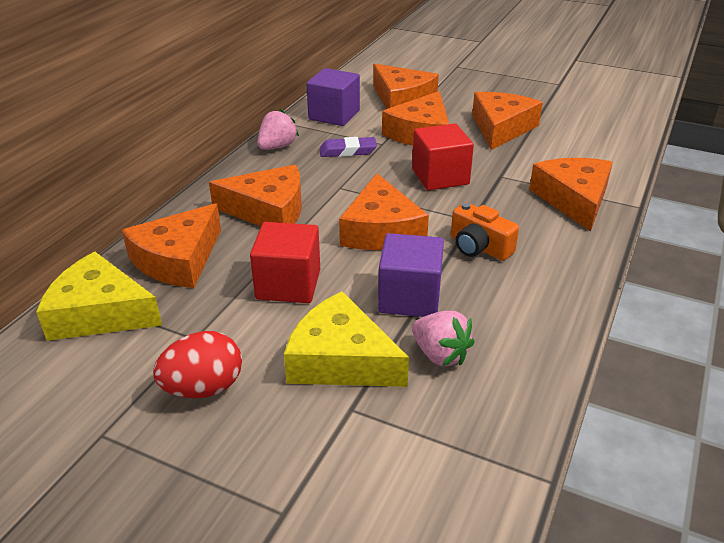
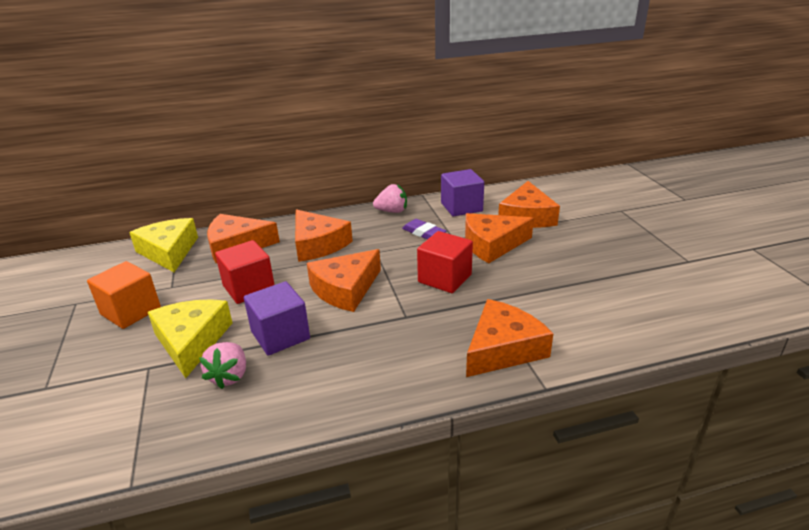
camera: 50 degrees right, 5 degrees down
red egg [153,331,242,398] -> orange cube [87,261,161,329]
orange camera [451,202,519,261] -> none
orange cheese [472,92,543,150] -> none

